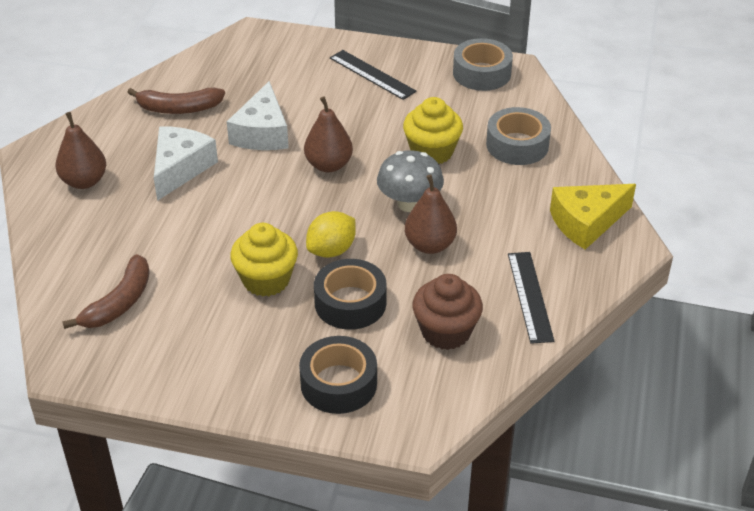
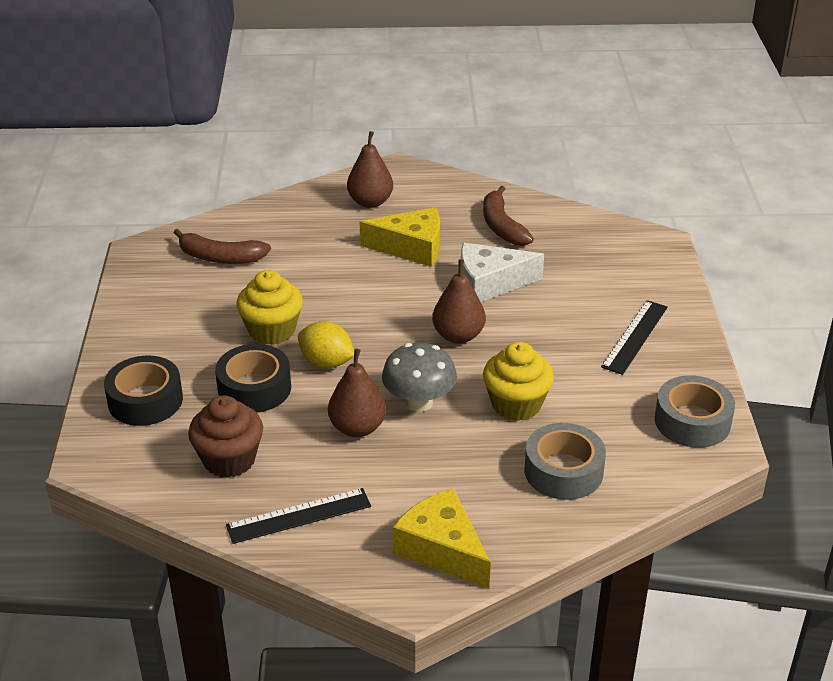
camera: 75 degrees right, 5 degrees down
white cheese [154,127,218,201] -> yellow cheese [360,207,440,267]

